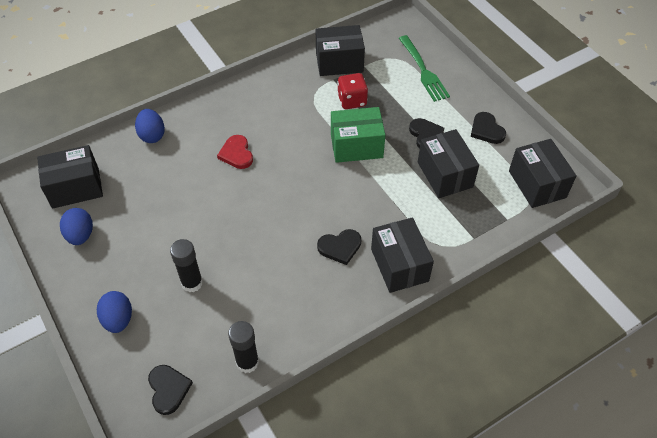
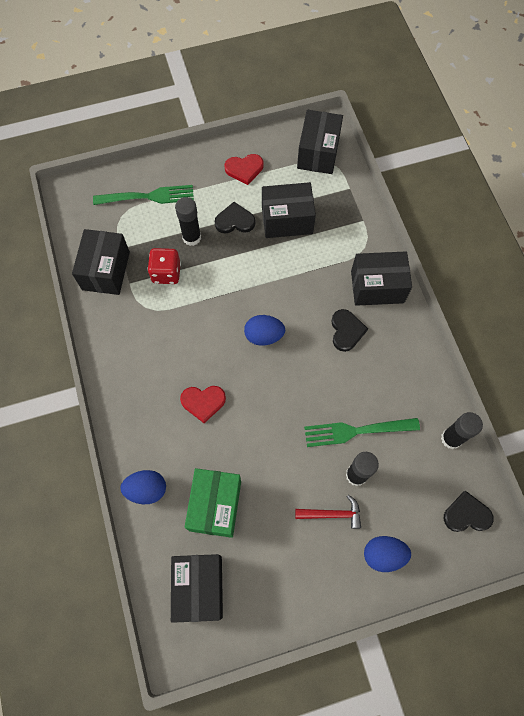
camera: 75 degrees left, 15 degrees up
blue egg [60,208,93,245] -> blue egg moved to [244,315,285,346]
green box [331,107,386,163] -> green box moved to [185,468,241,538]
black heart [471,112,506,144] -> red heart [225,154,263,185]
black box [509,139,577,208] -> black box turned 75 degrees counterclockwise [297,110,343,174]
none -> black glue stick [175,197,201,246]
none -> red hammer [295,495,361,529]
none -> green fork [304,418,420,447]

